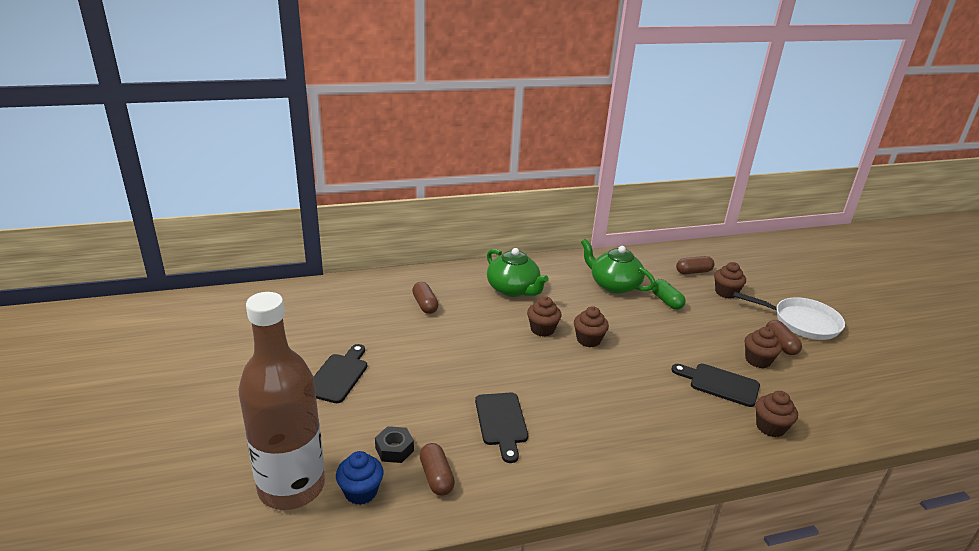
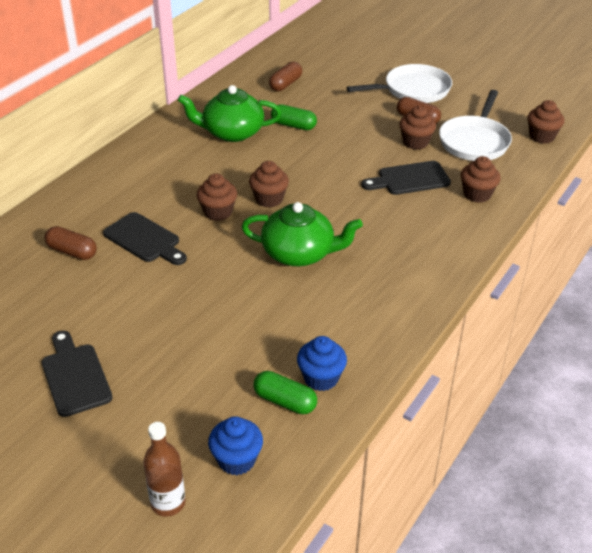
camera: 40 degrees left, 10 degrees up
brown bottle [239,292,325,510] -> brown bottle [143,422,186,517], size x0.44
black nut [375,426,414,463] -> none
brown capsule [420,443,455,496] -> green capsule [253,371,317,414]
black cutting board [475,393,528,463] -> black cutting board moved to [103,212,187,265]
green teapot [487,248,549,297] -> green teapot moved to [242,202,363,266]
brown cupcake [714,262,746,299] -> brown cupcake moved to [527,100,564,143]
none -> blue cupcake [297,336,347,391]
none -> white pan [439,90,512,161]

